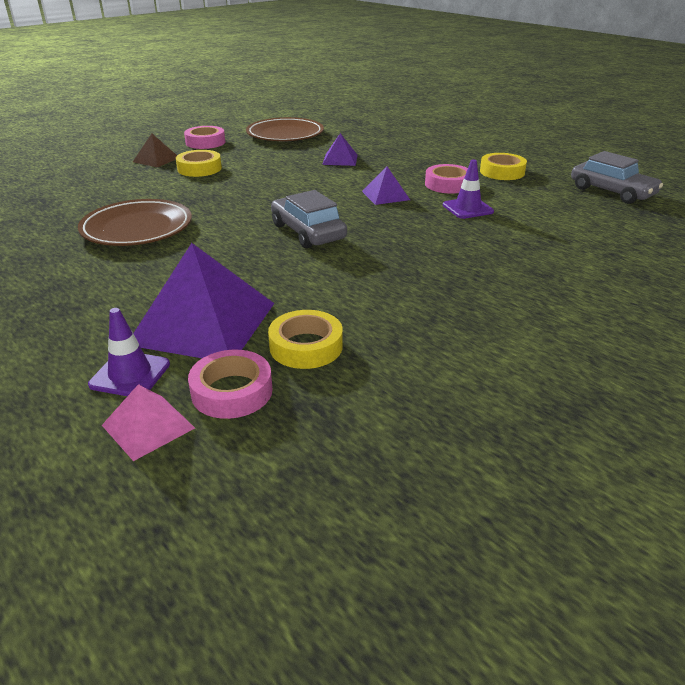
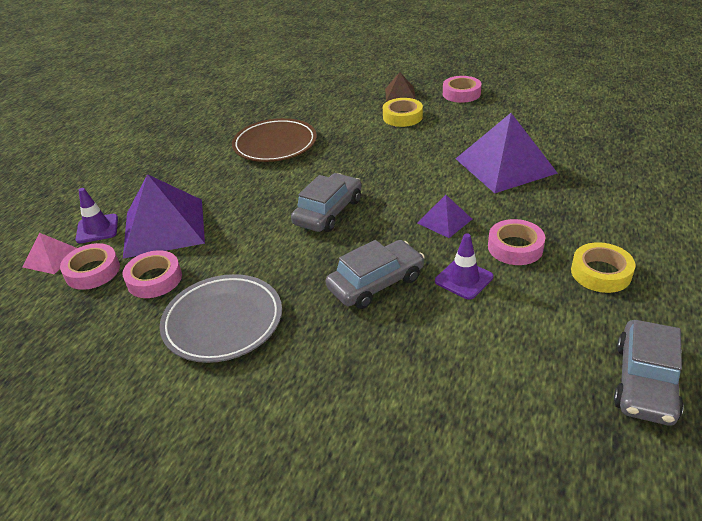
camera: 65 degrees right, 5 degrees up
brown plate [246,117,324,142] -> none
yellow tape [268,310,343,369] -> pink tape [123,250,182,298]
purple pyramid [322,133,358,166] -> purple pyramid [456,113,558,193], size x2.03
none -> grey plate [160,274,282,363]
none -> grey car [326,240,425,309]

